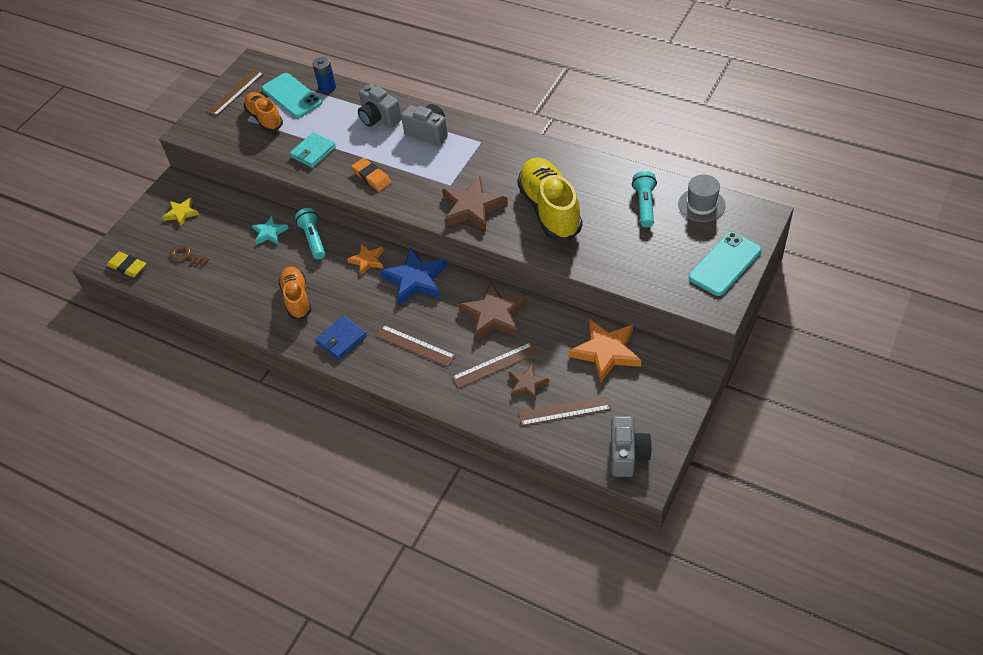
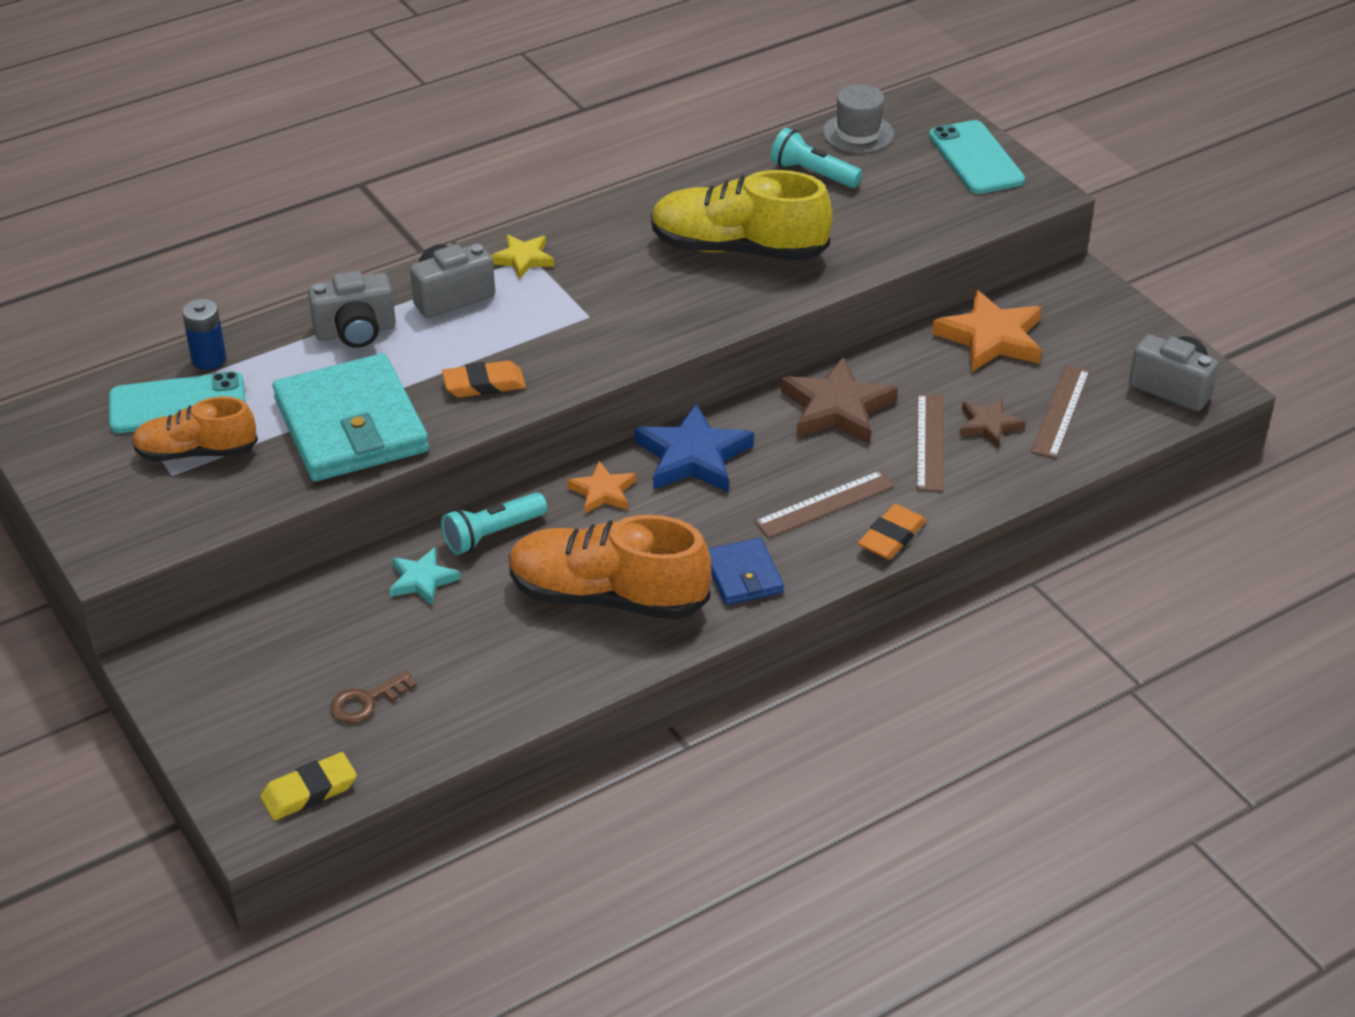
camera: 65 degrees left, 10 degrees down
yellow star [162,198,199,227] -> yellow star moved to [491,234,554,280]
brown ruler [206,69,264,116] -> none
orange shoe [278,267,311,320] -> orange shoe [509,515,711,620], size x1.64
turquoise wallet [290,132,336,168] -> turquoise wallet [273,353,429,482], size x2.00
turquoise flashlight [295,208,325,260] -> turquoise flashlight turned 45 degrees counterclockwise [441,492,547,555]
brown star [442,176,508,231] -> none
none -> orange eraser [858,504,926,559]

